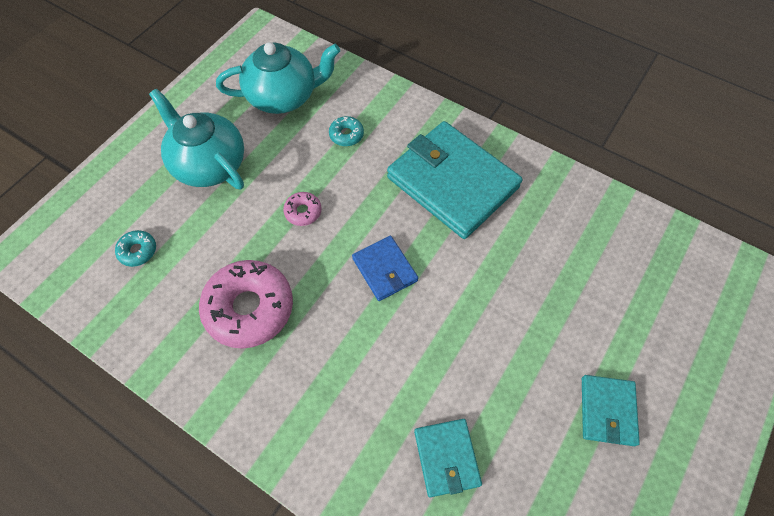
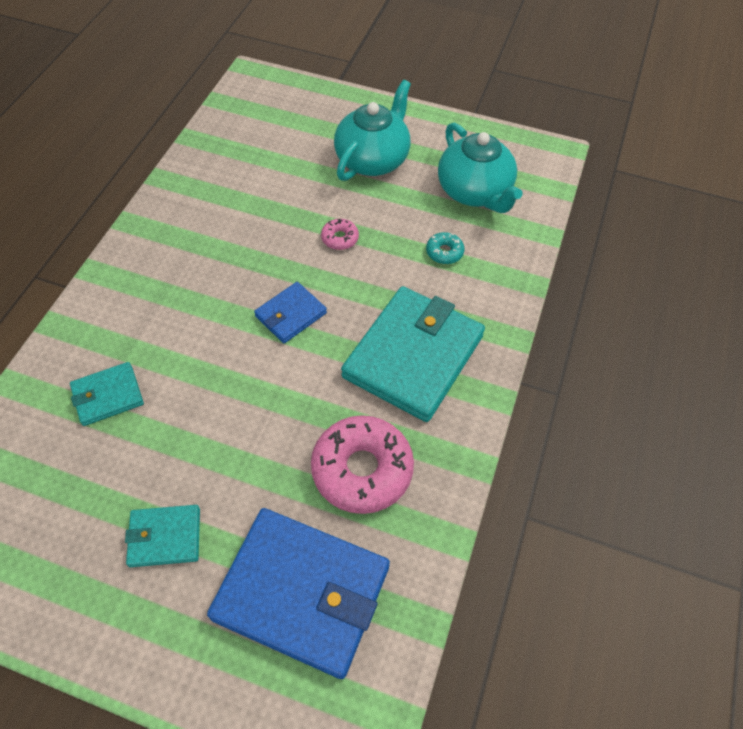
camera: 75 degrees right, 5 degrees down
turquoise donut [115,230,156,267] -> none
pink donut [199,260,293,349] -> pink donut moved to [311,415,414,514]
none -> blue wallet [207,508,390,679]

